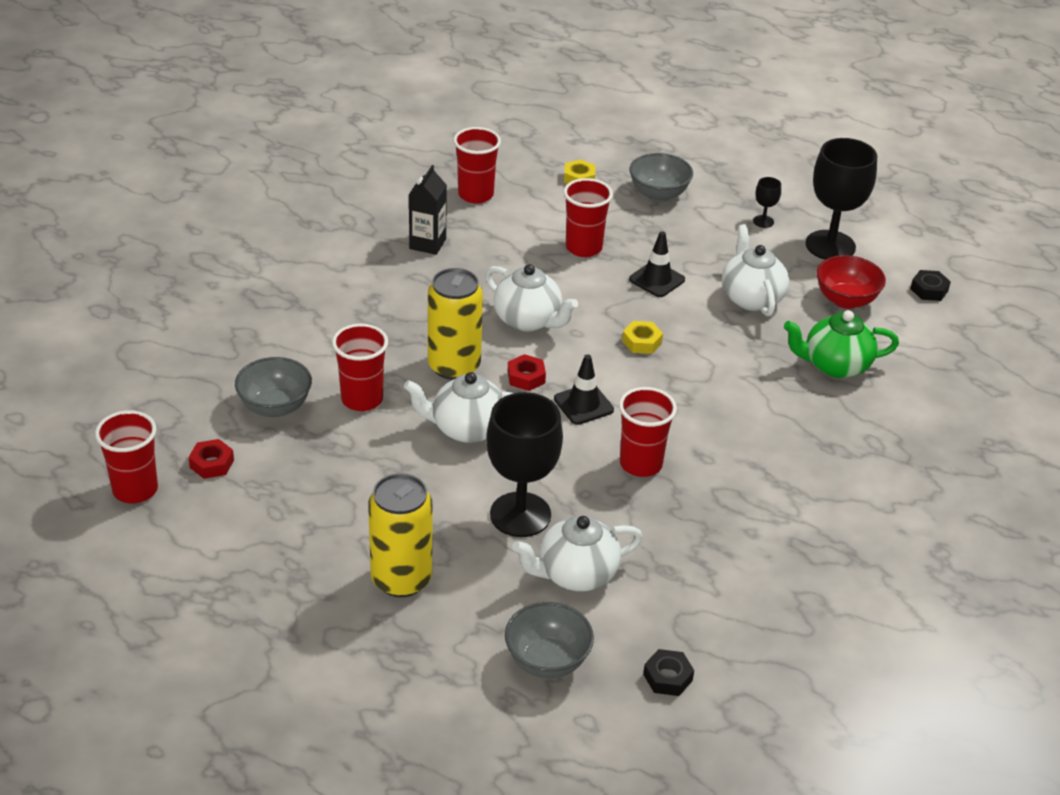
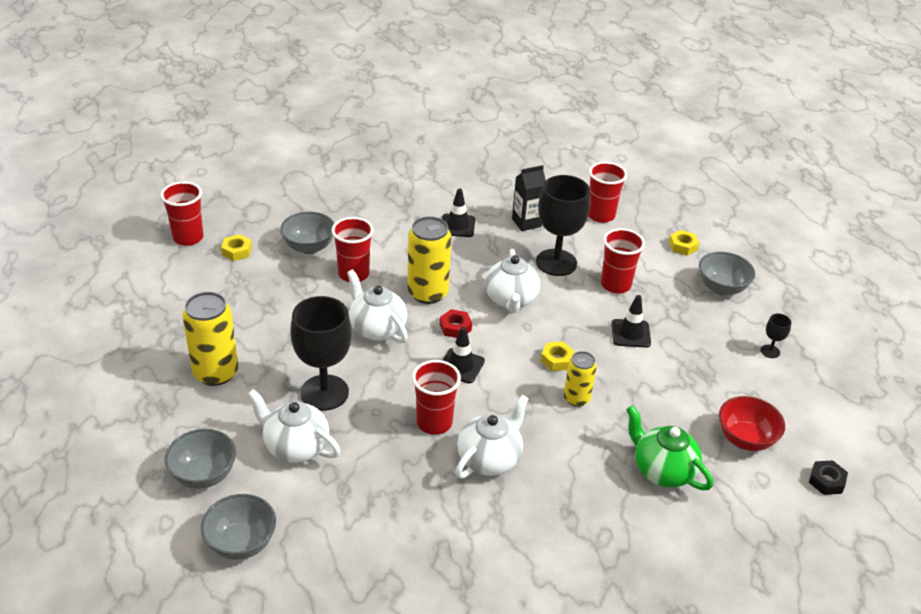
camera: 50 degrees right, 0 degrees up
red nut [188,439,234,479] -> yellow nut [221,234,252,261]
black nut [643,649,694,696] -> grey bowl [200,494,276,560]
white teapot [722,224,789,317] -> white teapot moved to [455,394,529,478]
black goblet [806,138,877,259] -> black goblet moved to [536,175,591,276]
none -> black traffic cone [442,188,475,237]
none -> yellow can [564,351,597,407]

